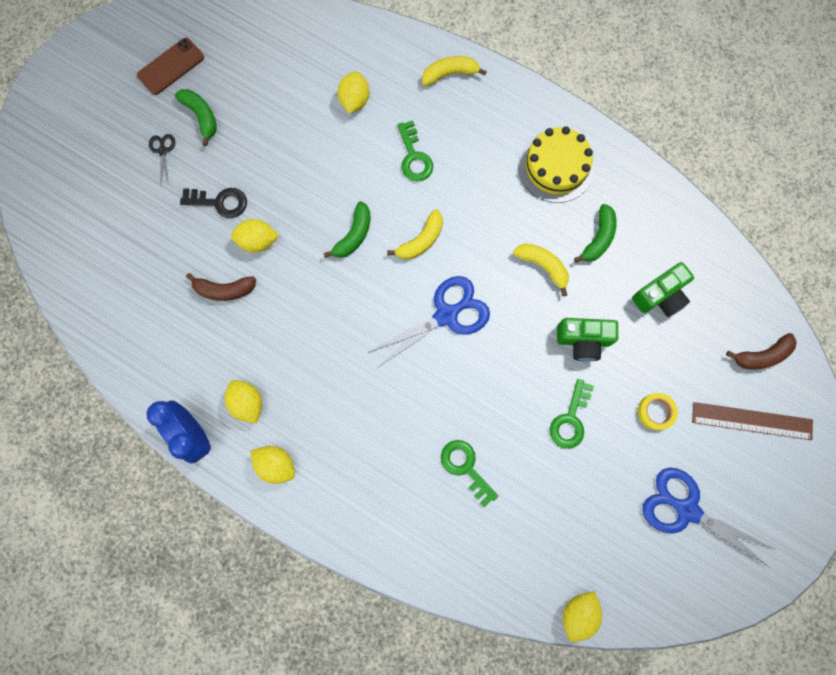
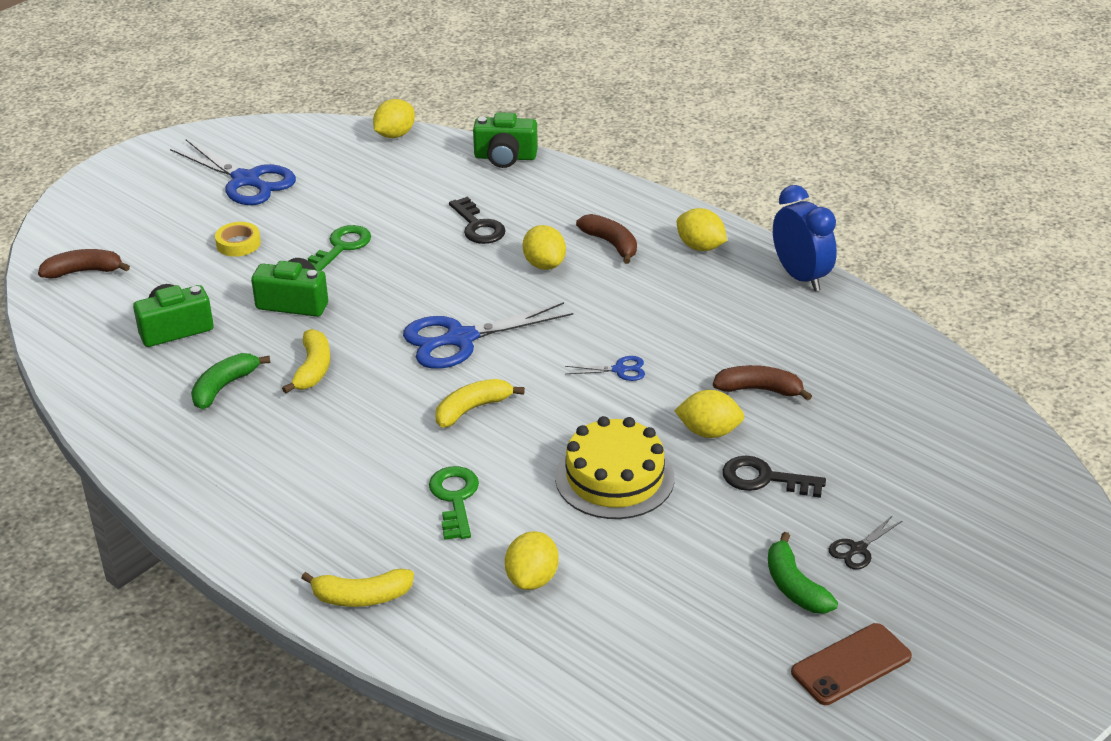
camera: 170 degrees left, 40 degrees down
black scissors [149,134,175,186] -> black scissors turned 45 degrees clockwise [829,515,902,569]
yellow lemon [225,380,262,424] -> yellow lemon moved to [523,225,566,270]
green banana [324,201,370,258] -> none
green key [441,440,498,507] -> black key [449,197,506,244]
yellow banana [513,243,569,296] -> yellow banana turned 135 degrees counterclockwise [282,329,330,393]
yellow cake [518,126,595,203] -> yellow cake moved to [555,416,674,519]
brown ruler [692,402,813,440] -> none
none -> green camera [473,112,538,168]
none -> blue scissors [565,356,645,381]
none -> brown banana [576,214,637,264]

